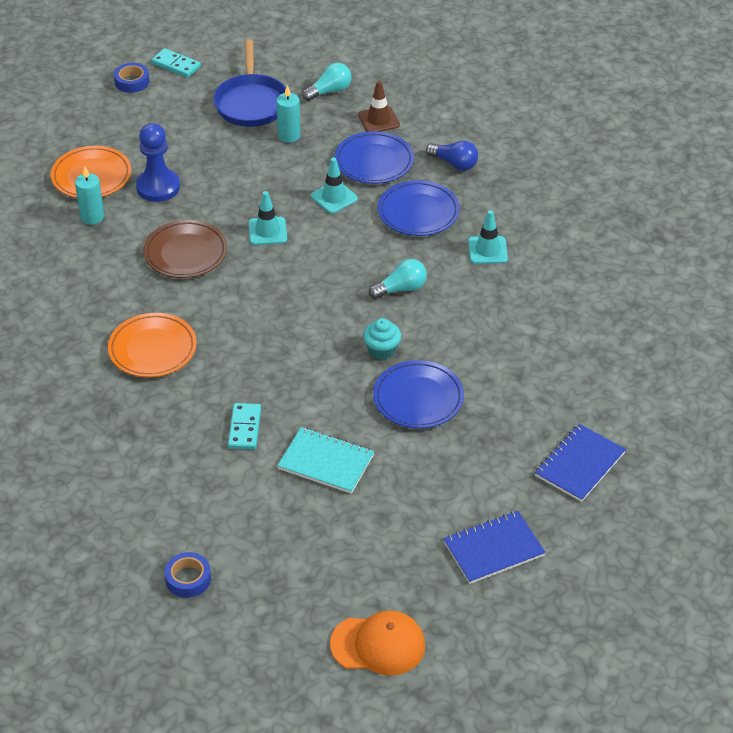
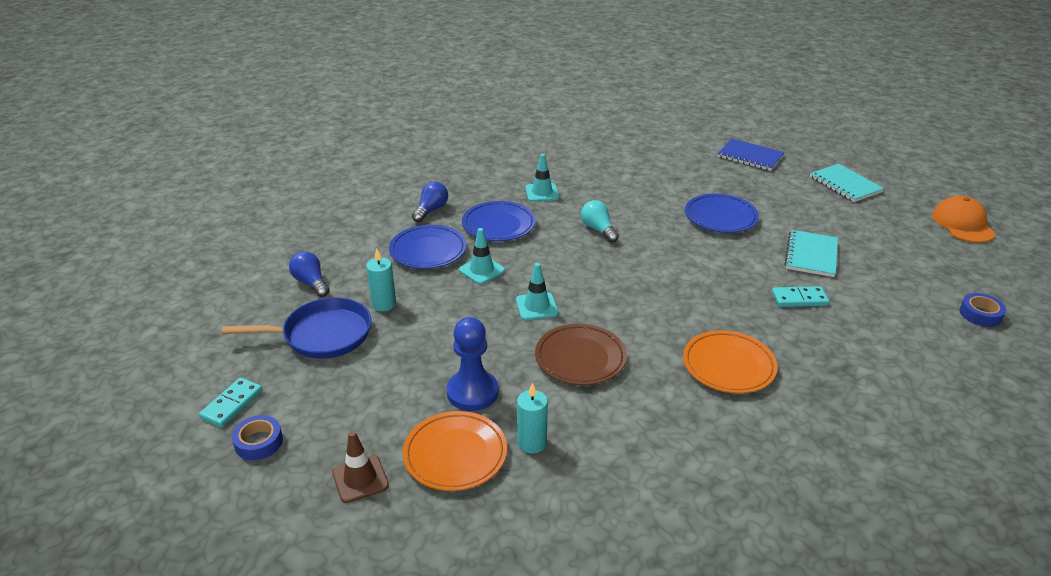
camera: 95 degrees left, 10 degrees down
turquoise light bulb [302,63,352,101] -> blue light bulb [289,251,330,297]
brown traffic cone [358,81,400,132] -> brown traffic cone moved to [332,431,389,503]
turquoise cupcake [363,318,401,360] -> none
blue notebook [443,511,546,584] -> turquoise notebook [810,164,884,202]

